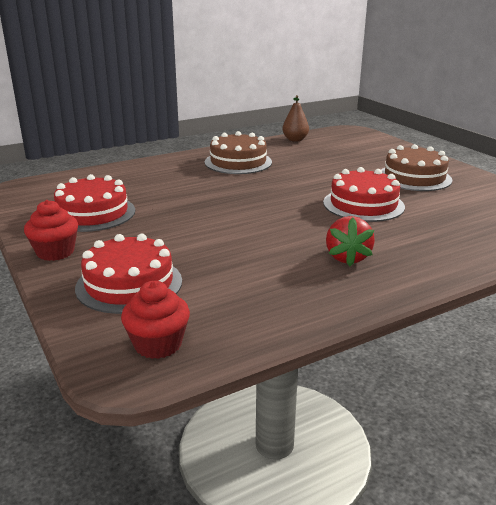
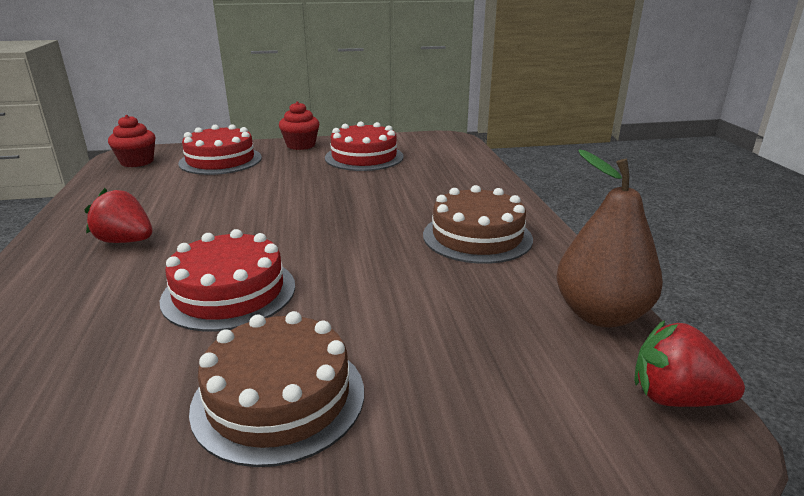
camera: 110 degrees right, 0 degrees up
brown pear [282,95,309,142] -> brown pear [557,150,663,328], size x1.59
none -> red strawberry [634,320,745,407]

